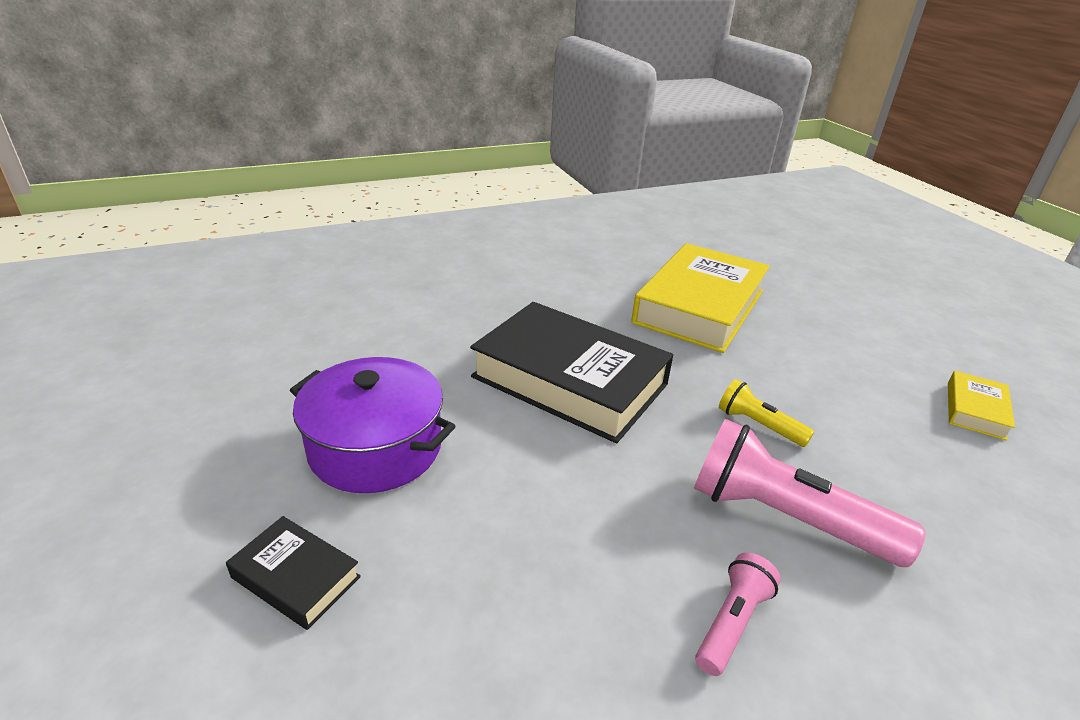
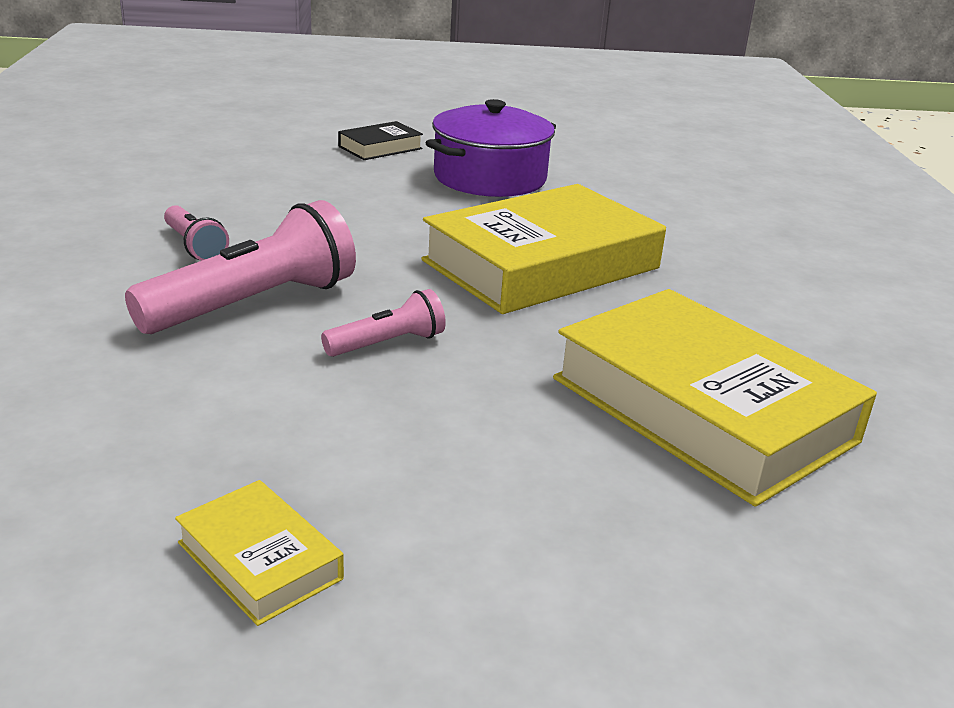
camera: 110 degrees right, 5 degrees down
black book [470,302,673,443] -> yellow book [421,184,666,314]
yellow flashlight [719,379,814,447] -> pink flashlight [321,289,446,357]

